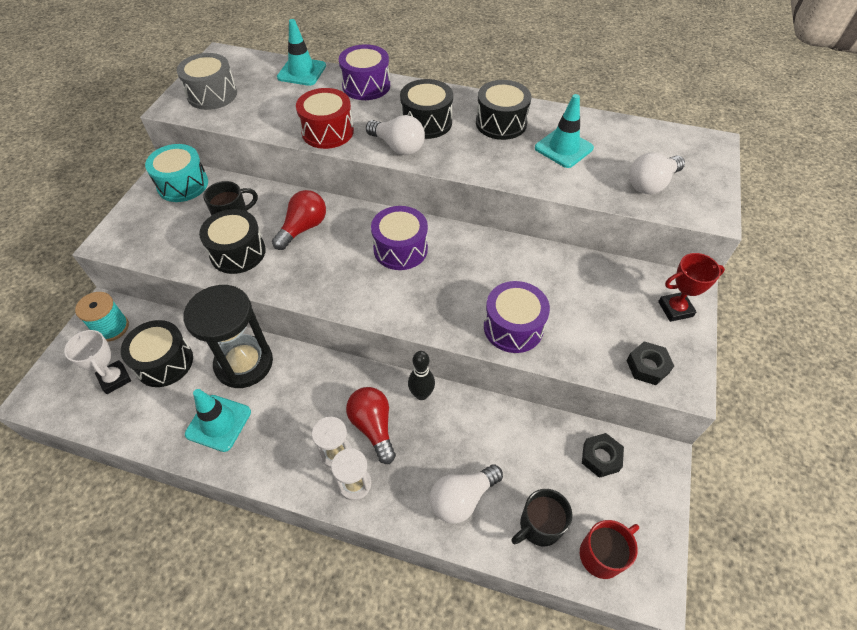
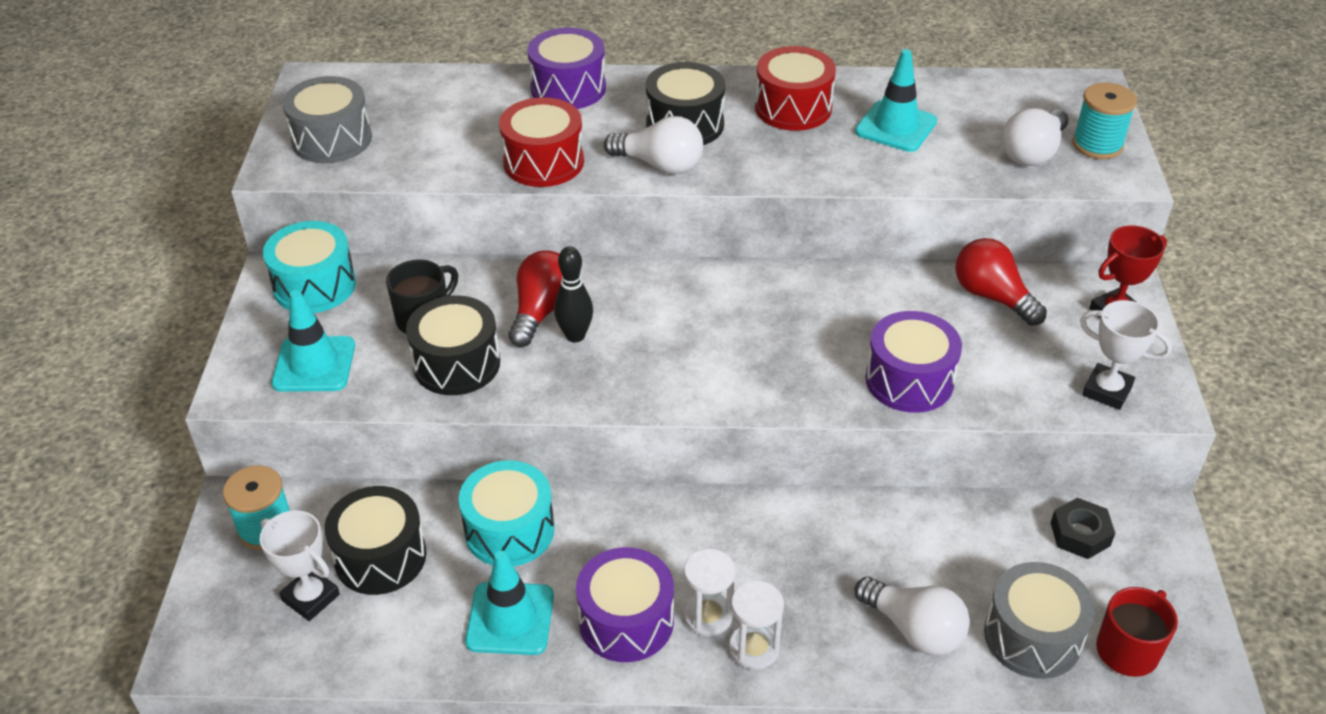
camera: 15 degrees left, 10 degrees down
black hourglass [183,285,273,388] -> turquoise drum [459,460,555,566]
turquoise traffic cone [277,19,326,86] -> turquoise traffic cone moved to [271,290,355,392]
red light bulb [346,387,396,464] -> red light bulb moved to [955,238,1047,326]
purple drum [371,206,428,270] -> purple drum moved to [576,547,674,662]
black bowling pin [408,351,435,400] -> black bowling pin moved to [554,246,593,342]
white light bulb [430,464,503,524] -> white light bulb turned 90 degrees counterclockwise [855,577,970,656]
black drum [476,80,531,140] -> red drum [755,46,836,131]
black mug [511,489,572,546] -> grey drum [984,562,1095,679]
black nut [626,341,674,385] -> white trophy [1080,300,1172,410]
none -> turquoise spool [1072,82,1137,159]

